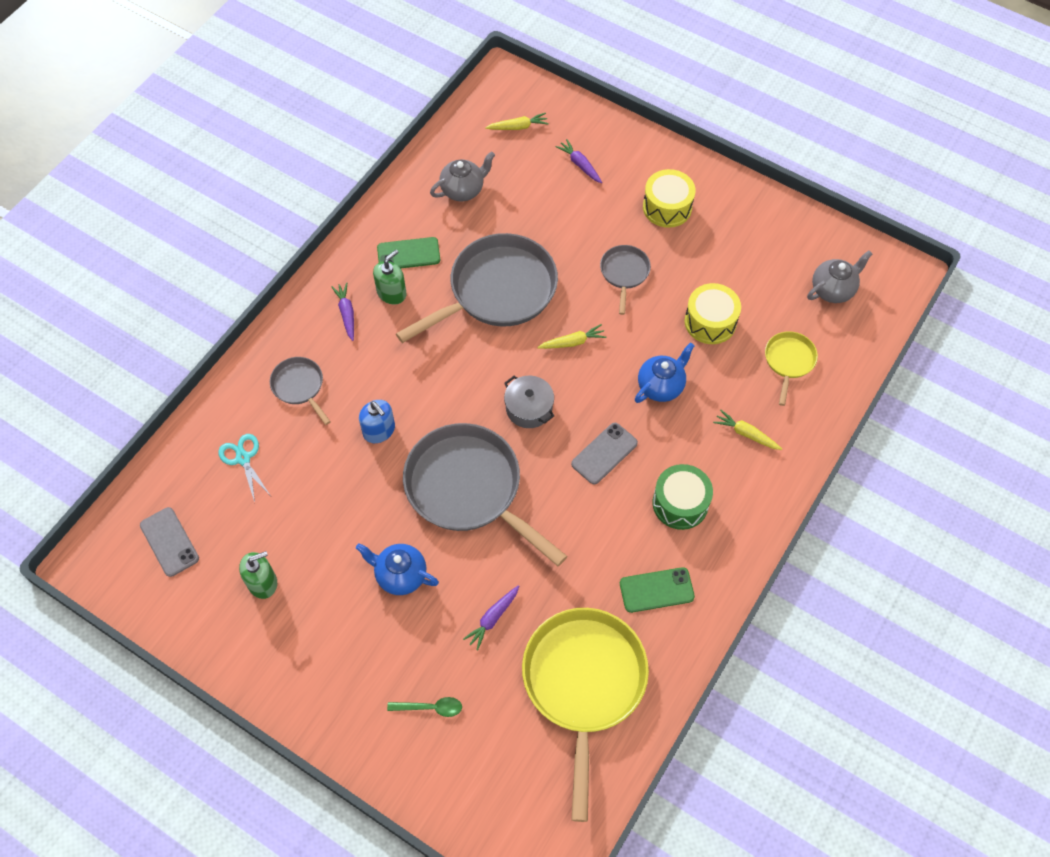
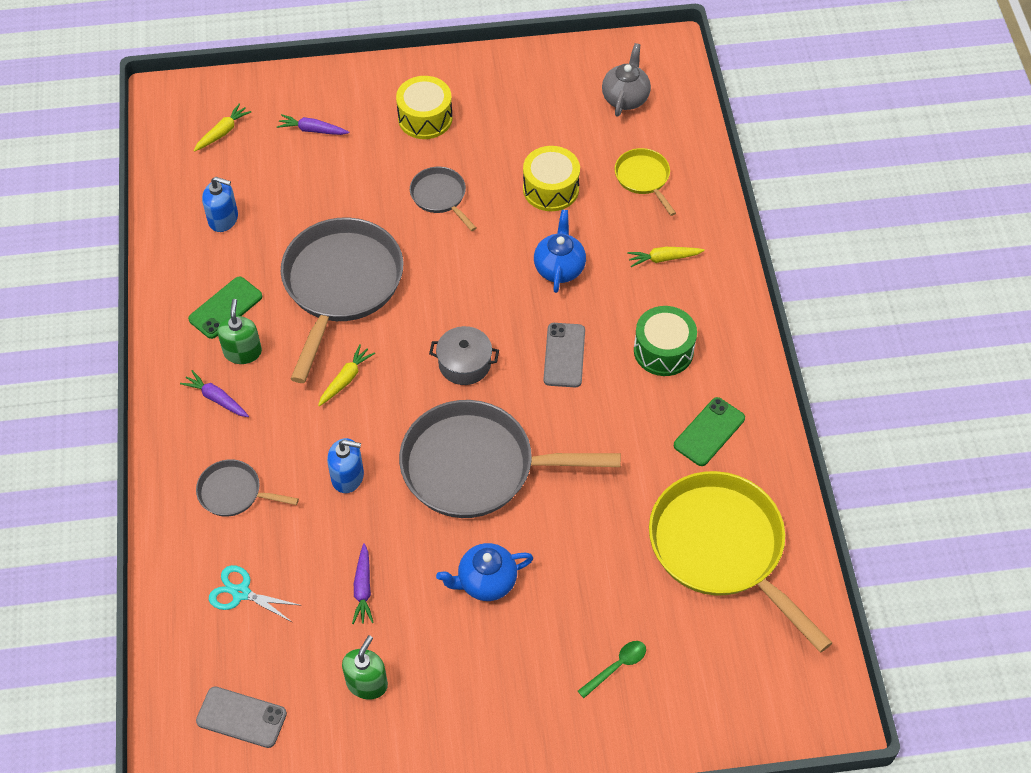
camera: 40 degrees left, 5 degrees down
grey teapot [430,151,495,201] -> blue soap dispenser [202,177,238,232]
purple carrot [463,585,519,650] -> purple carrot moved to [352,543,374,624]
yellow carrot [537,324,607,349] -> yellow carrot moved to [318,344,375,406]

